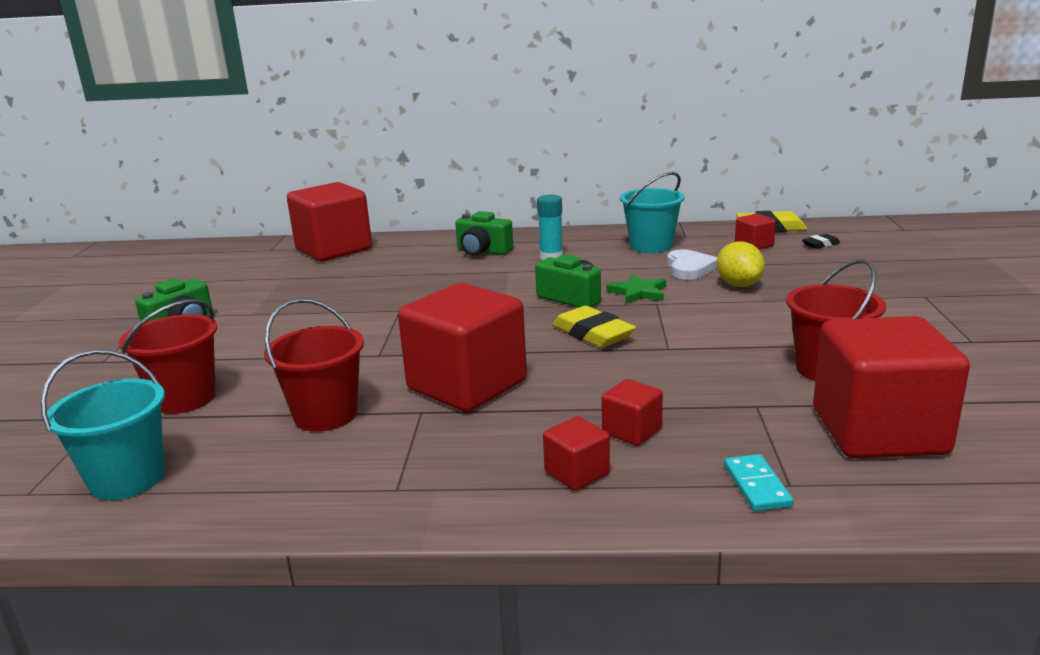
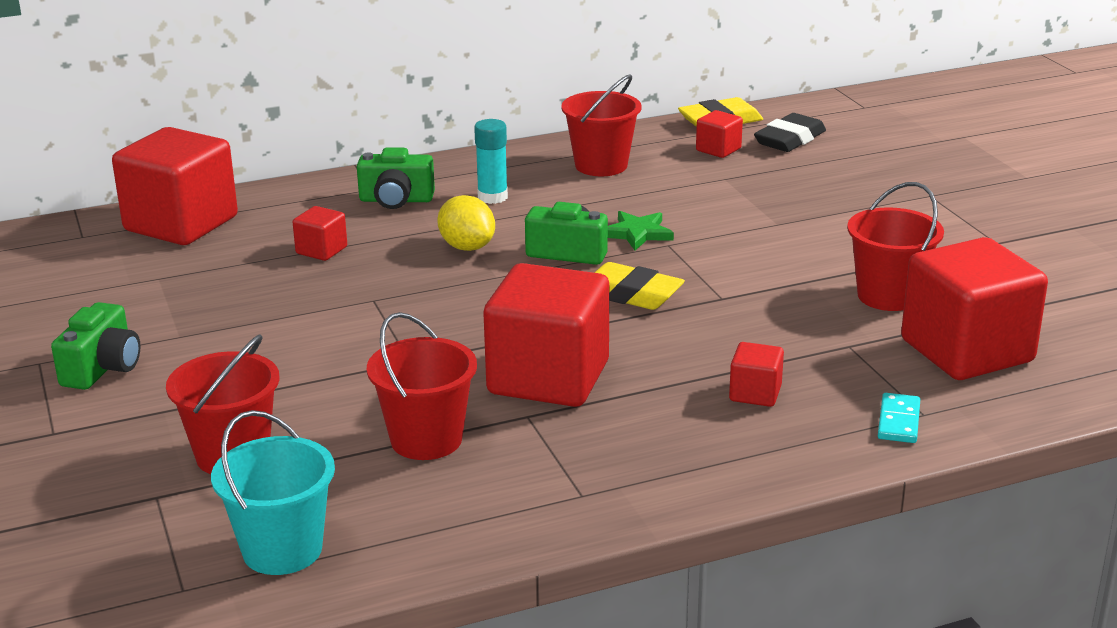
camera: 25 degrees left, 5 degrees up
red cube [543,416,610,491] -> red cube moved to [293,206,347,261]
turquoise bucket [620,172,685,253] -> red bucket [561,75,641,176]
white heart [667,249,717,280] -> none
yellow lemon [717,241,765,287] -> yellow lemon moved to [437,195,495,251]
turquoise domino [724,454,793,511] -> turquoise domino turned 45 degrees clockwise [878,393,920,443]
black eraser [802,234,840,249] -> black eraser [754,113,826,152], size x1.87

